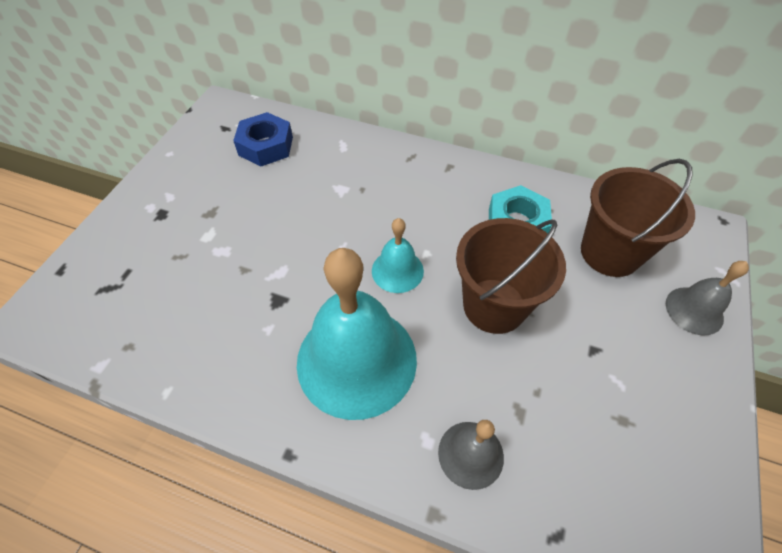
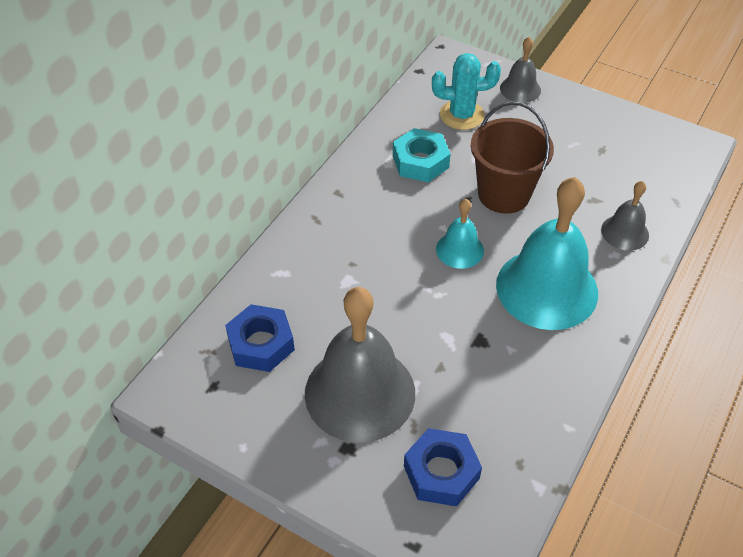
camera: 80 degrees left, 5 degrees down
brown bucket [581,159,695,277] -> turquoise cactus [432,53,501,130]
none -> grey bell [305,287,415,443]
none -> blue nut [404,428,482,506]

